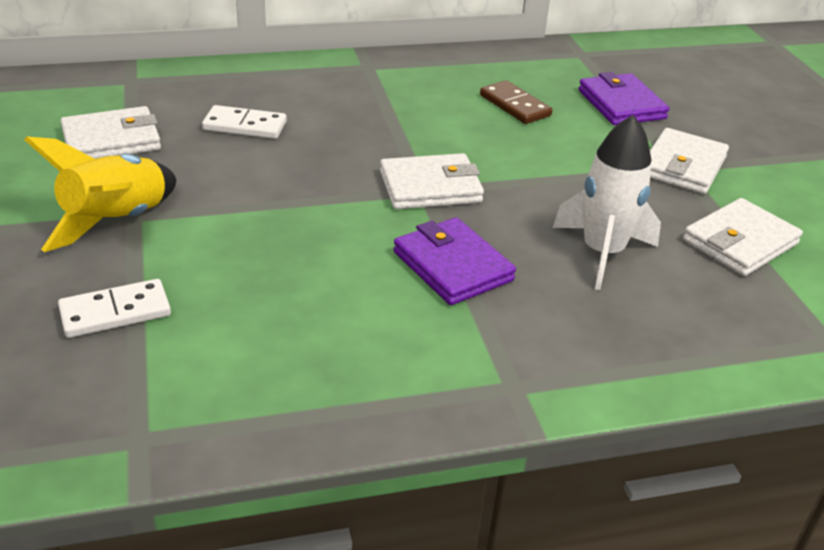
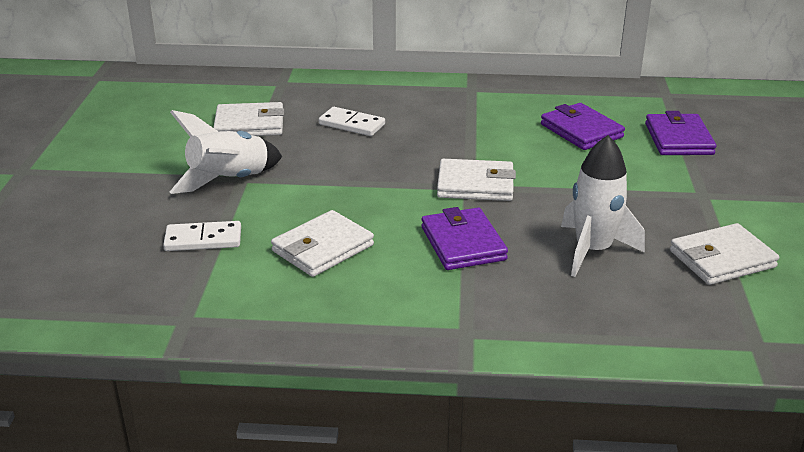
camera: 20 degrees right, 5 degrees down
yellow rocket [24,137,177,252] -> white rocket [170,110,282,194]
brown domino [480,80,552,124] -> purple wallet [541,103,625,150]
white wallet [650,128,729,194] -> white wallet moved to [271,210,374,277]

